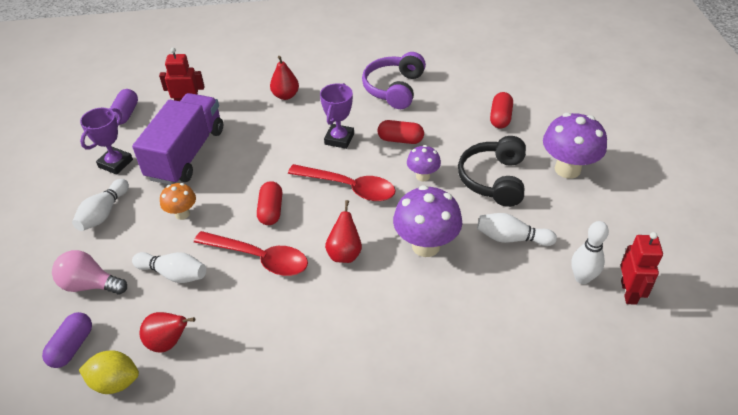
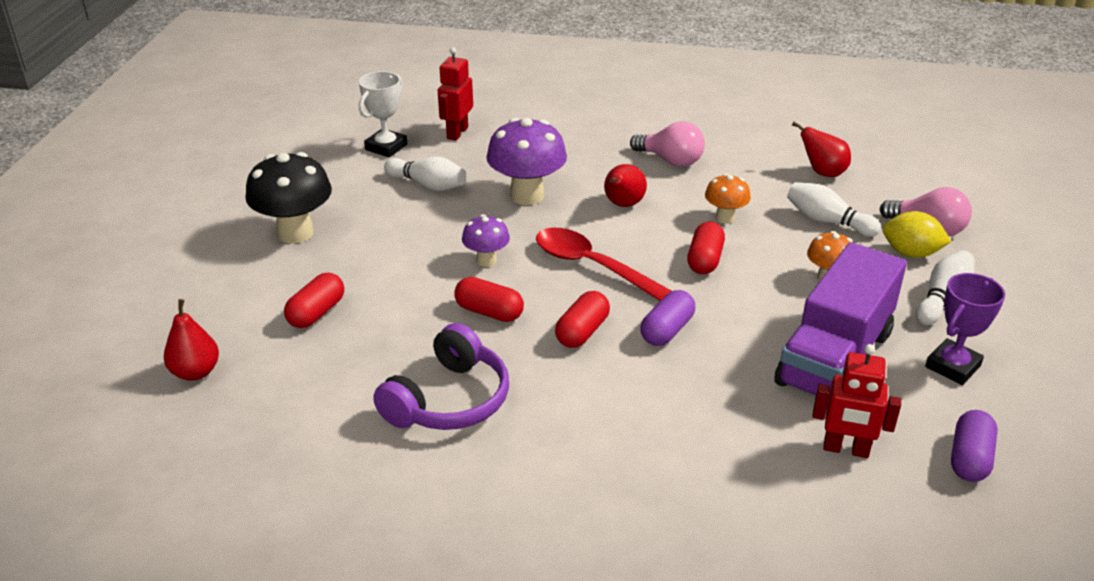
camera: 165 degrees left, 10 degrees down
purple capsule [42,312,92,368] -> purple capsule moved to [640,290,695,346]
yellow lemon [79,350,139,394] -> yellow lemon moved to [882,211,952,258]
red spoon [194,231,308,276] -> orange mushroom [705,174,751,224]
red pear [270,56,299,100] -> red pear moved to [164,299,219,381]
purple trophy [320,83,354,149] -> red capsule [555,291,610,348]
black headphones [458,136,526,207] -> none
purple mushroom [543,113,607,179] -> black mushroom [246,152,332,244]
white bowling pin [571,221,609,284] -> white trophy [359,71,407,157]
red robot [620,232,663,305] -> red robot moved to [438,47,473,141]
none -> pink light bulb [630,121,705,167]

